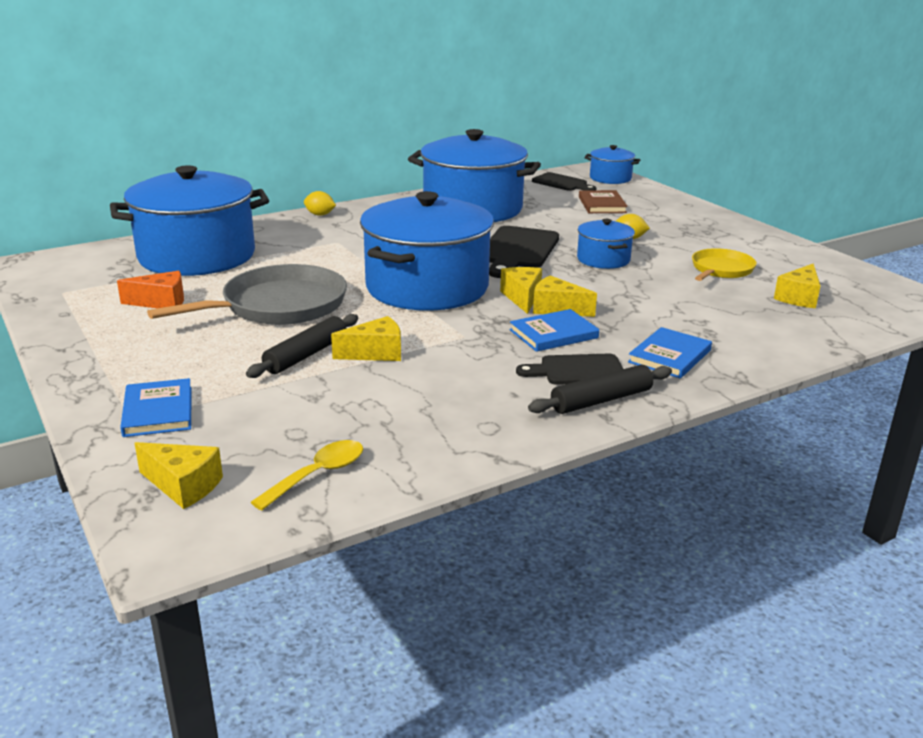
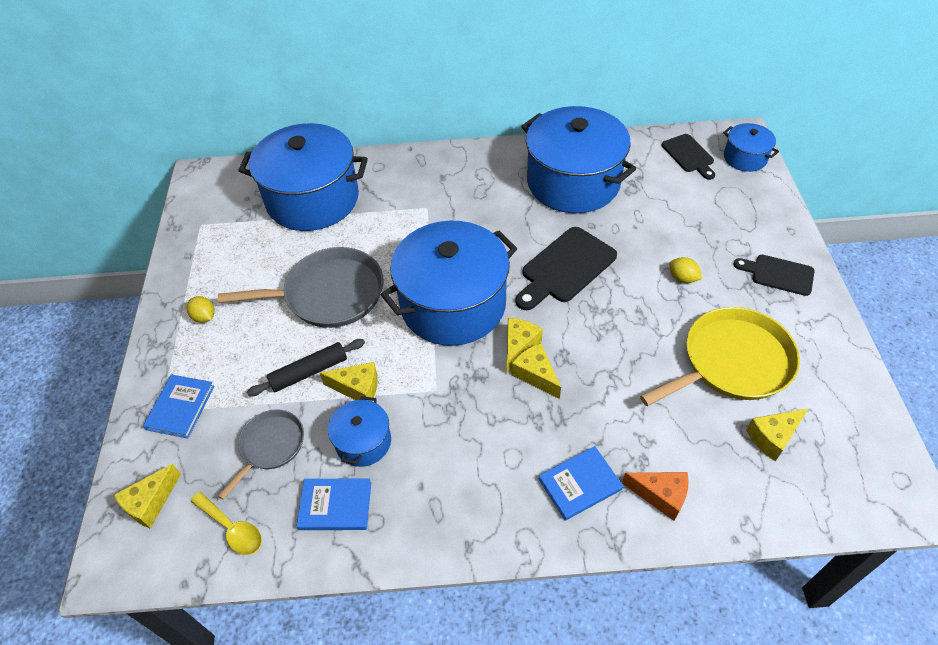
camera: 30 degrees right, 25 degrees up
orange cheese [117,271,184,308] -> orange cheese moved to [622,472,689,521]
yellow cheese [134,442,223,509] -> yellow cheese turned 75 degrees clockwise [114,464,181,529]
yellow spoon [251,440,363,511] -> yellow spoon turned 60 degrees clockwise [191,492,262,555]
yellow lemon [304,191,336,216] -> yellow lemon moved to [186,296,215,323]
blue book [510,309,599,352] -> blue book moved to [297,478,371,530]
black cutting board [516,354,623,385] -> black cutting board moved to [734,255,815,296]
black rolling pin [528,365,672,414] -> none
blue pot [577,219,635,269] -> blue pot moved to [328,396,391,467]
brown book [579,190,628,213] -> none
yellow pan [692,248,757,281] -> yellow pan [640,307,800,406], size x1.75
none -> grey pan [218,409,304,500]

